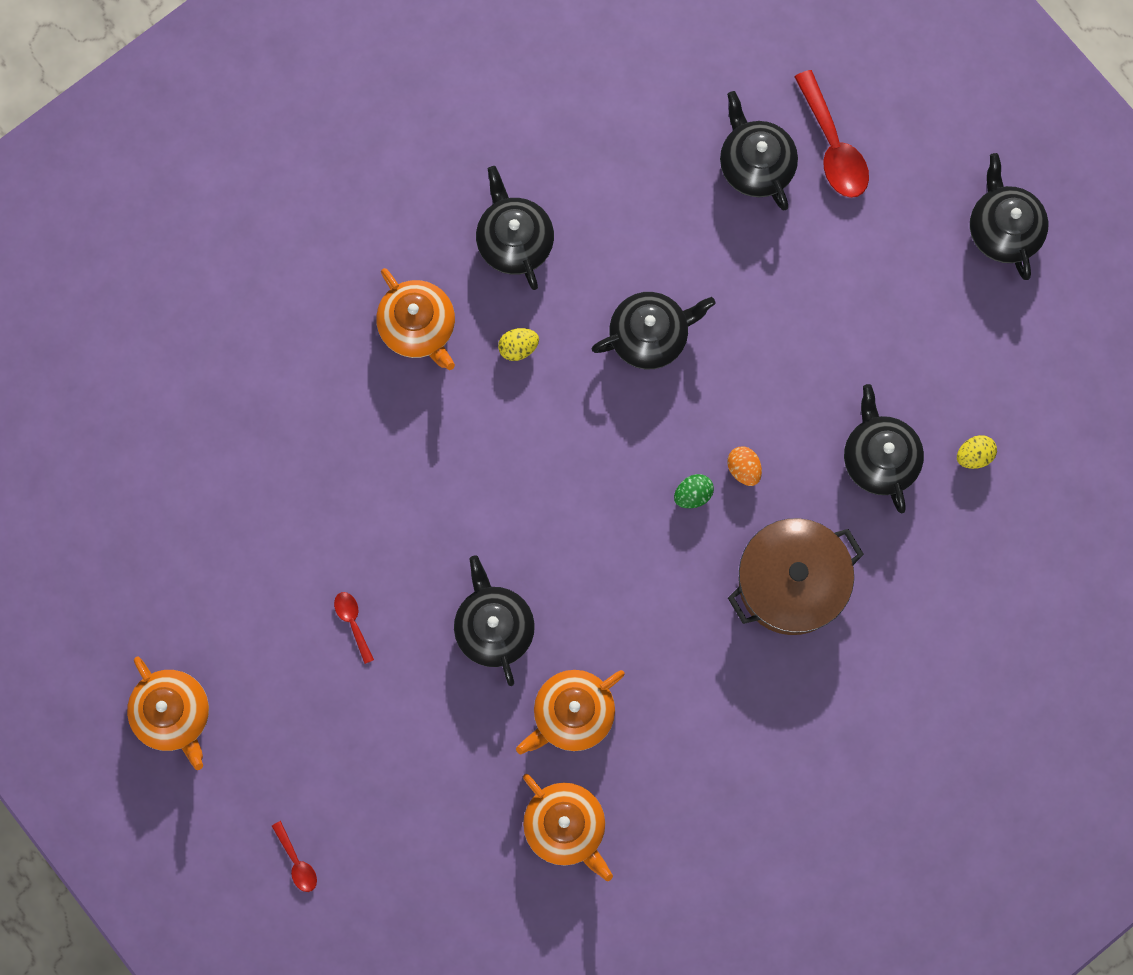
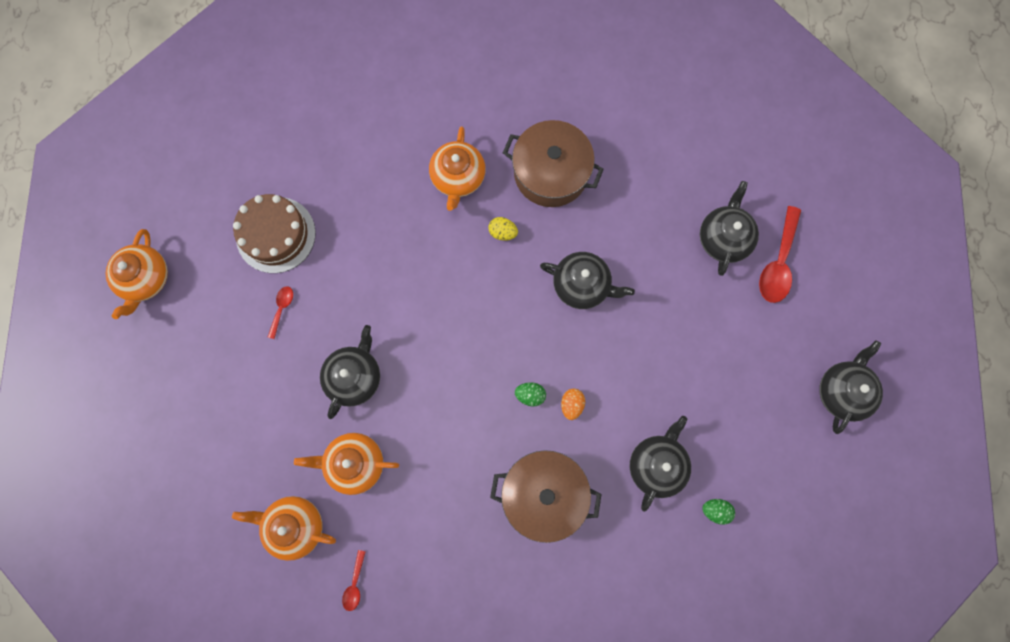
camera: 40 degrees right, 0 degrees up
red spoon [272,821,317,892] -> red spoon moved to [342,550,366,611]
black teapot [476,166,554,290] -> brown pot [503,120,604,207]
orange teapot [523,774,613,881] -> orange teapot turned 105 degrees clockwise [232,496,336,561]
yellow egg [957,435,997,469] -> green egg [702,499,735,525]
none -> brown cake [233,194,316,273]

